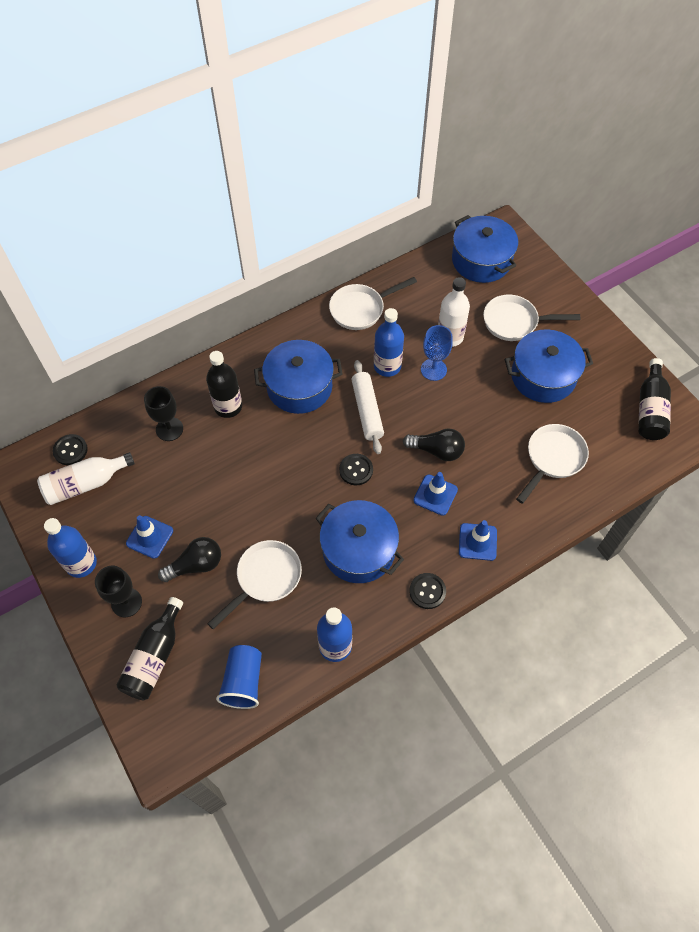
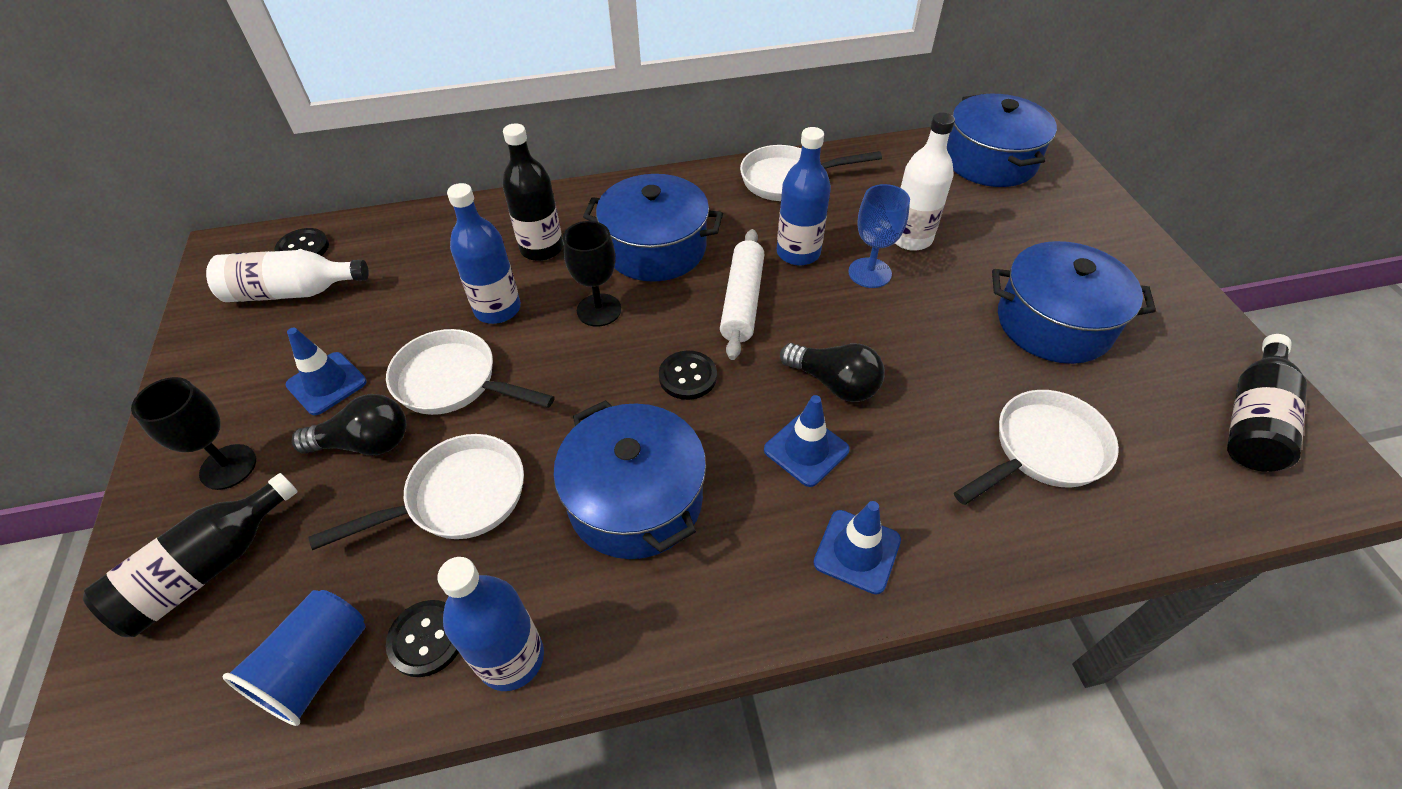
camera: 20 degrees right, 10 degrees down
blue bottle [44,518,97,578] -> blue bottle moved to [447,183,521,324]
black goblet [144,386,183,441] -> black goblet moved to [563,221,621,327]
black button [409,573,446,609] -> black button moved to [386,600,459,677]
white pan [483,295,580,341] -> white pan moved to [386,329,555,415]

